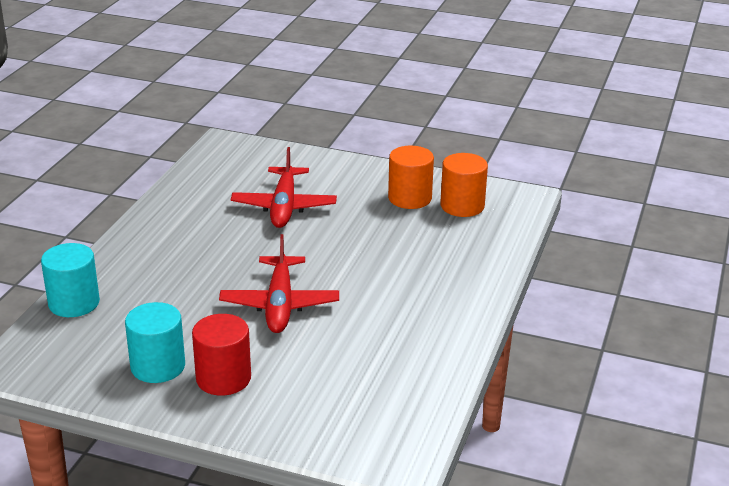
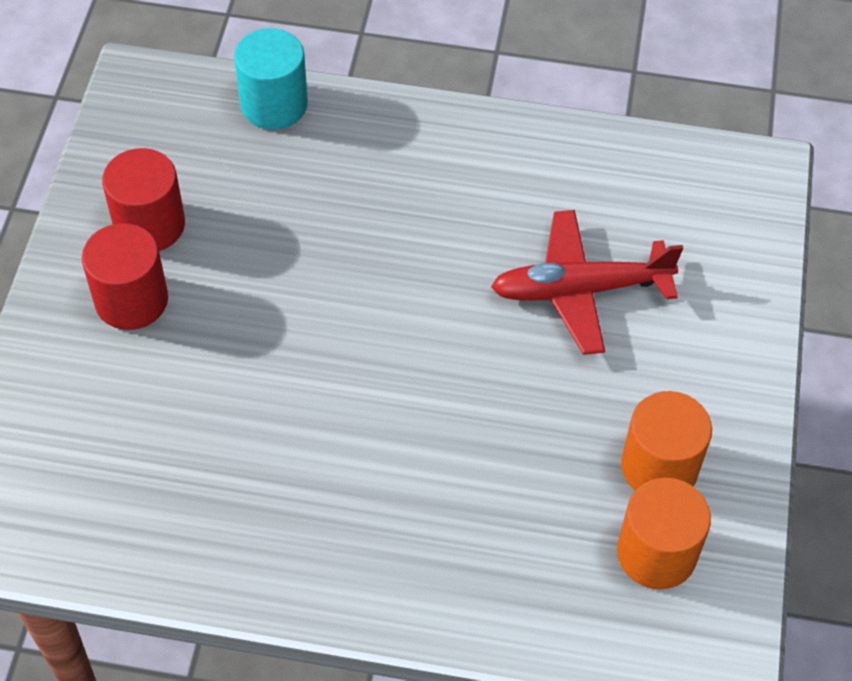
camera: 80 degrees right, 25 degrees up
turquoise cylinder [125,302,185,383] -> red cylinder [102,148,185,251]
red plane [219,234,339,333] -> none

